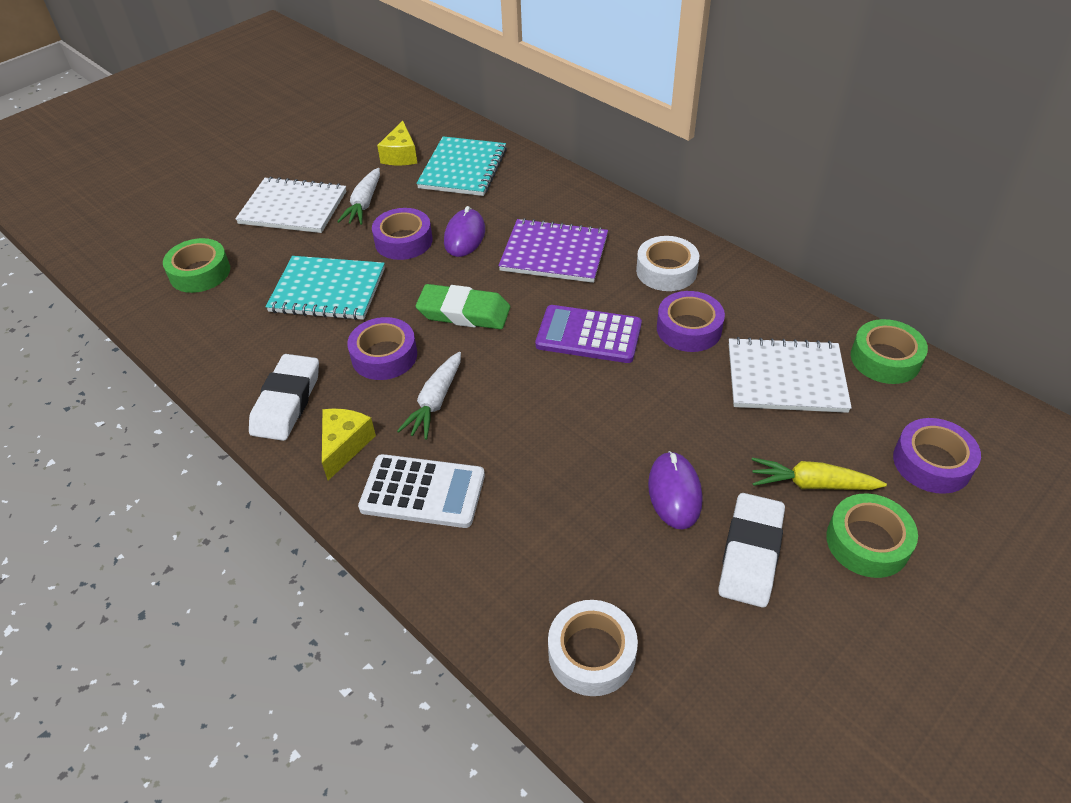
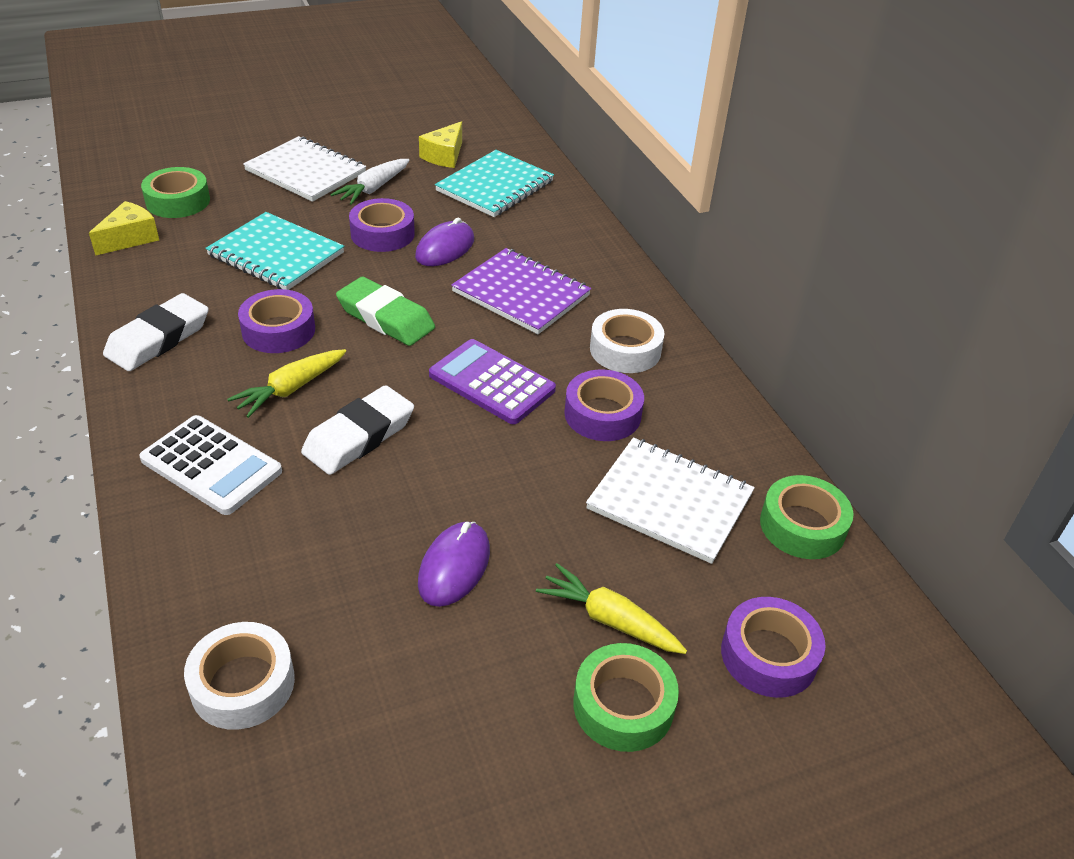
camera: 20 degrees right, 5 degrees down
yellow cheese [322,409,376,480] -> yellow cheese moved to [89,201,159,256]
white carrot [397,352,461,440] -> yellow carrot [227,349,346,418]
white eraser [718,493,785,608] -> white eraser moved to [301,385,414,475]

